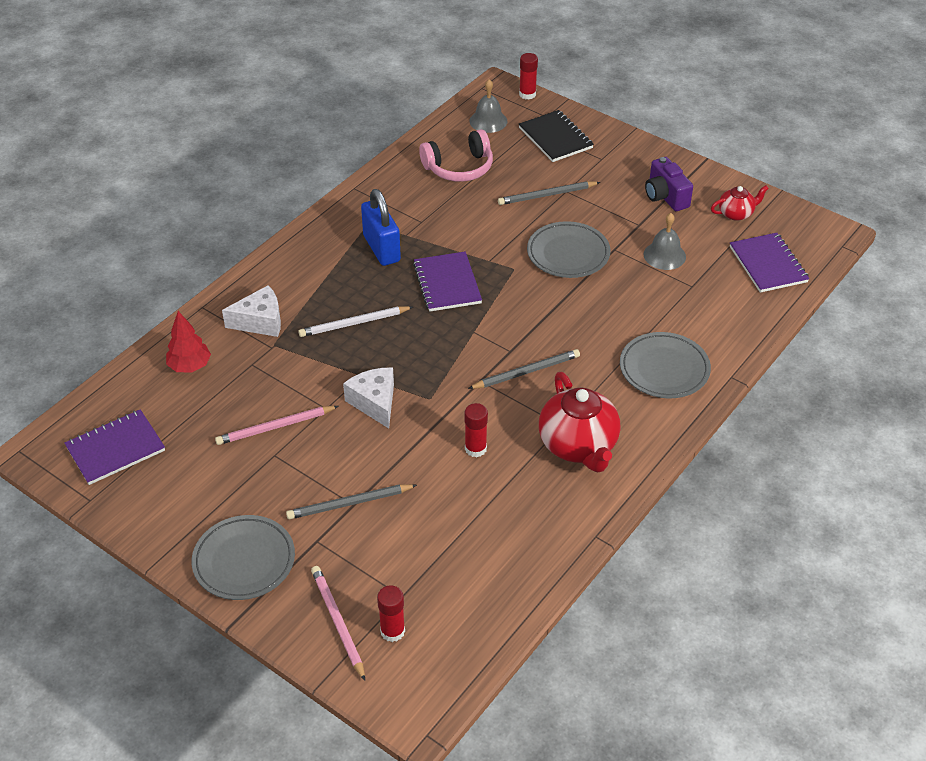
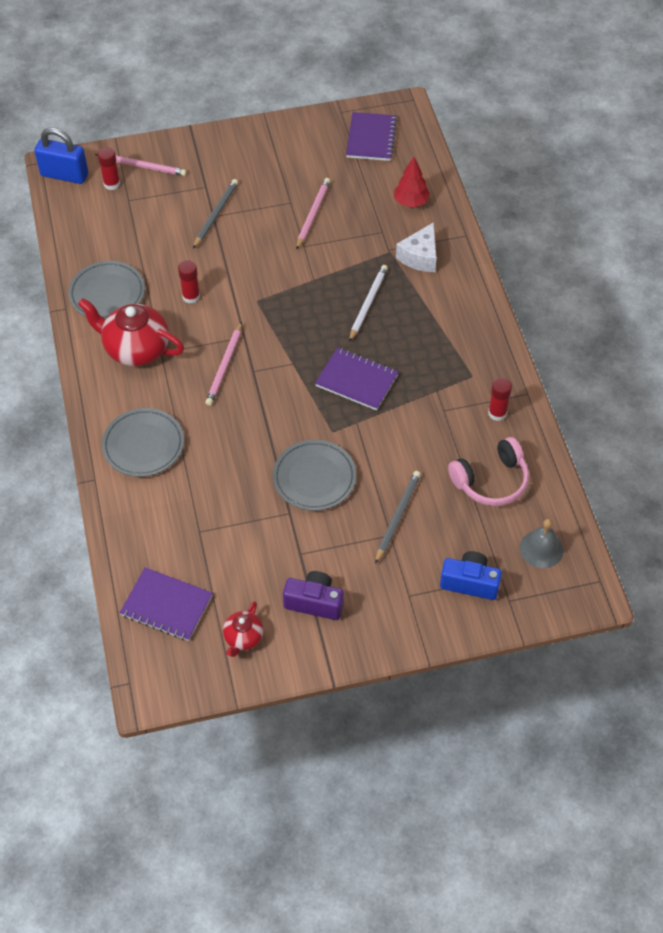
camera: 130 degrees right, 10 degrees up
grey plate [192,515,295,600] -> grey plate moved to [68,261,145,319]
white cheese [343,367,394,428] -> none
blue padlock [361,189,401,266] -> blue padlock moved to [34,127,88,184]
pink headphones [419,129,493,182] -> pink headphones turned 135 degrees counterclockwise [448,437,529,506]
grey pencil [468,349,580,389] -> pink pencil [205,322,242,406]
red glue stick [519,53,538,99] -> red glue stick moved to [488,377,512,421]
black notebook [519,110,594,162] -> blue camera [440,551,502,600]
grey bell [644,213,686,270] -> none

